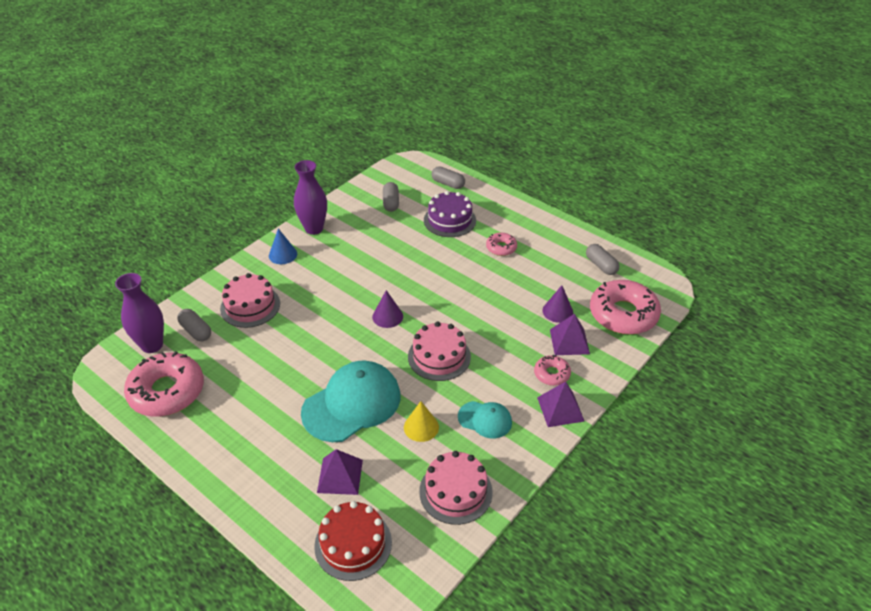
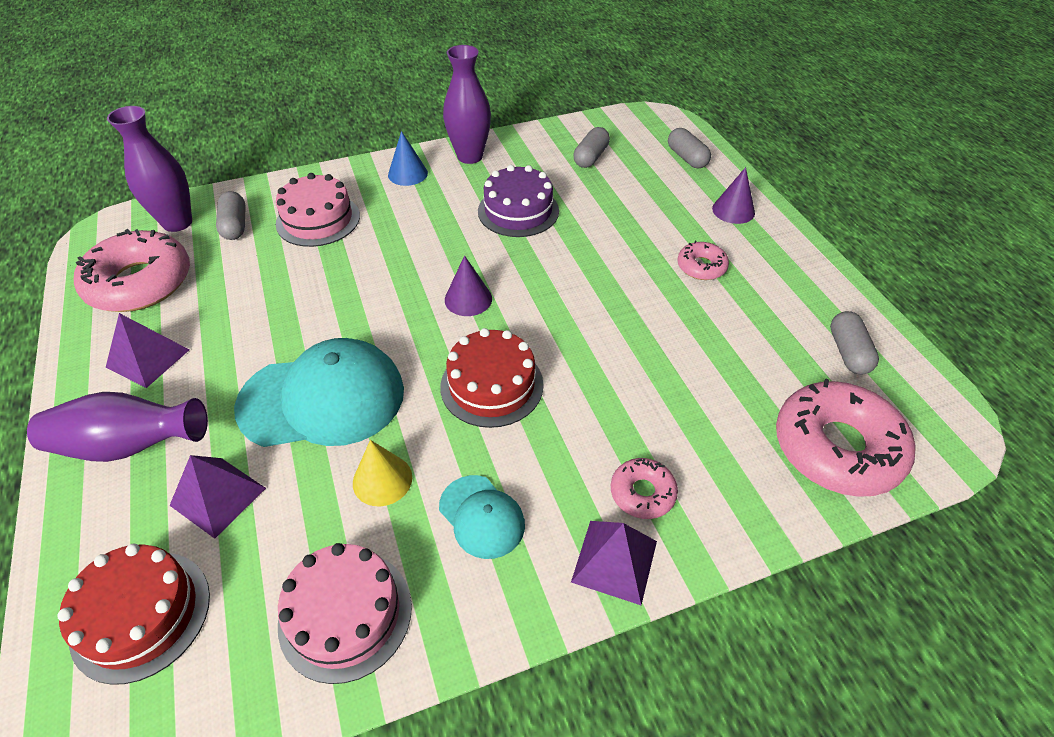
camera: 30 degrees right, 5 degrees up
pink cake [408,322,471,381] -> red cake [440,328,544,428]
purple cake [424,191,476,237] -> purple cake moved to [478,165,559,237]
purple cone [543,285,573,323] -> purple cone moved to [712,167,755,224]
purple pyramid [550,314,590,355] -> purple pyramid moved to [106,313,189,388]
none -> purple vase [27,392,208,462]

